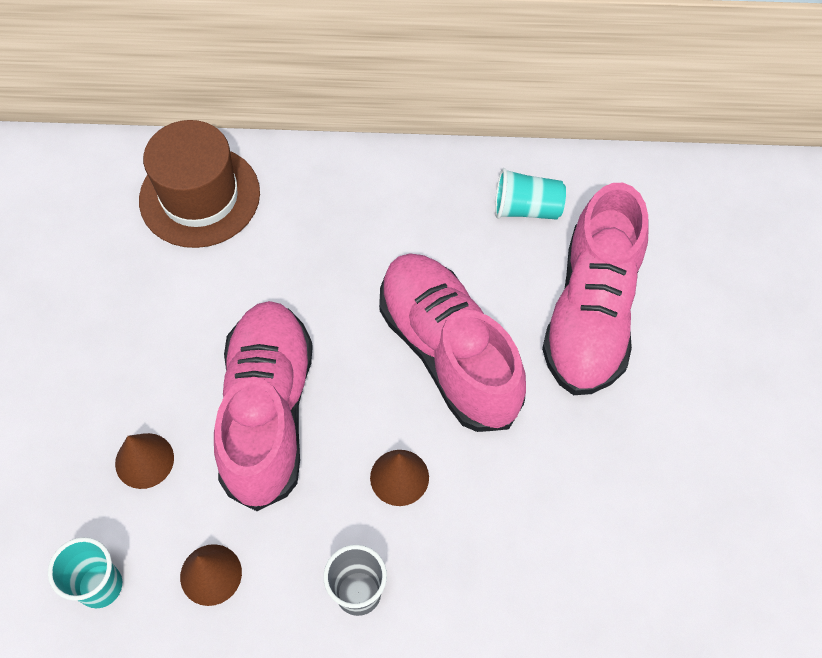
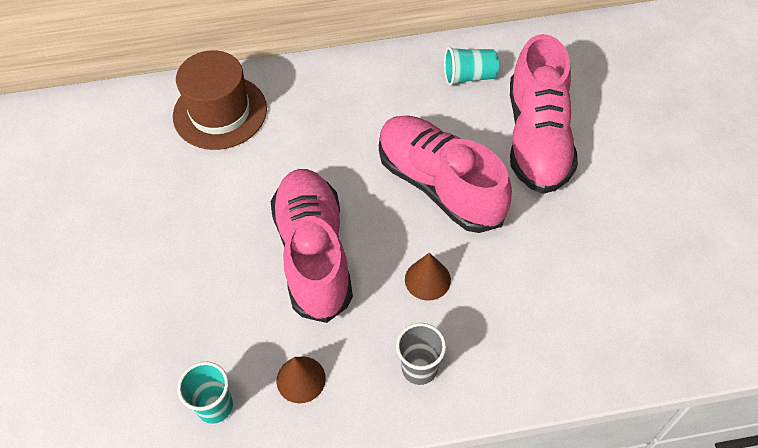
camera: 10 degrees left, 5 degrees down
brown cone [115,433,174,489] -> none

